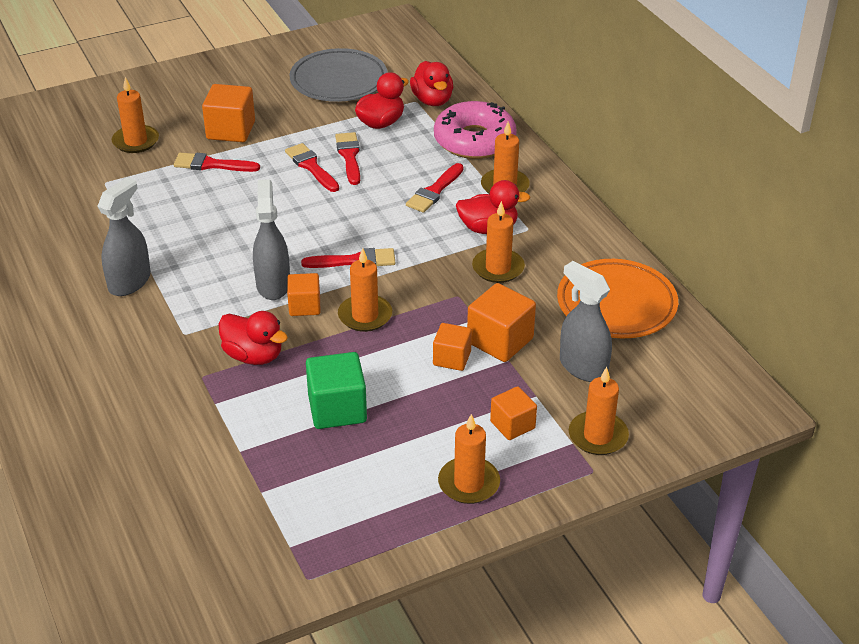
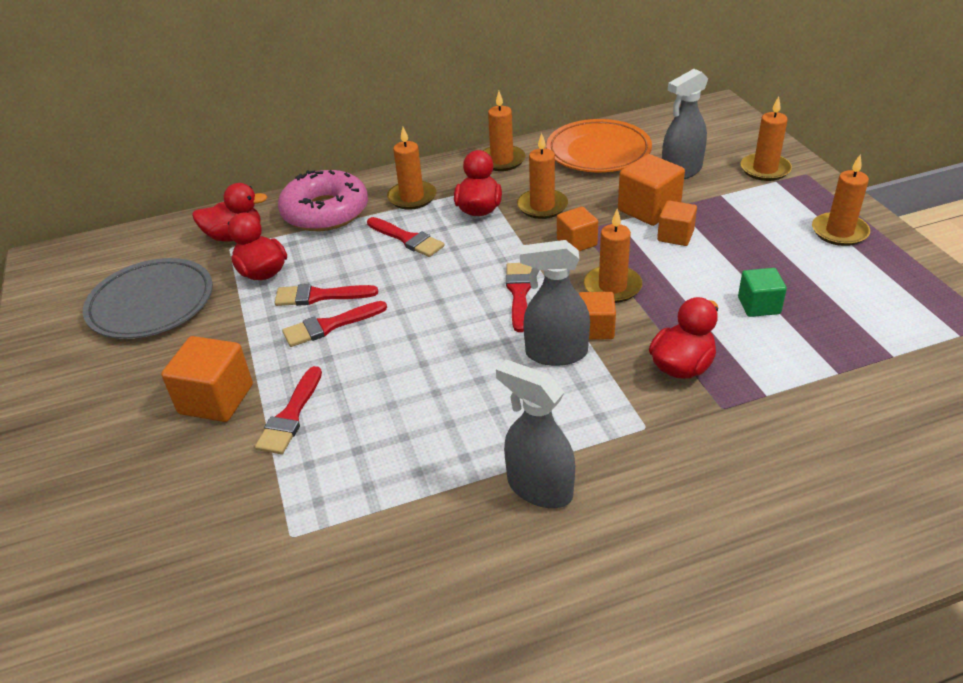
camera: 80 degrees left, 0 degrees up
orange candle [112,77,159,153] -> orange candle moved to [483,91,525,171]
green cube [306,352,367,429] -> green cube [738,268,787,317], size x0.64
orange cube [490,386,537,440] -> orange cube moved to [557,207,598,251]

